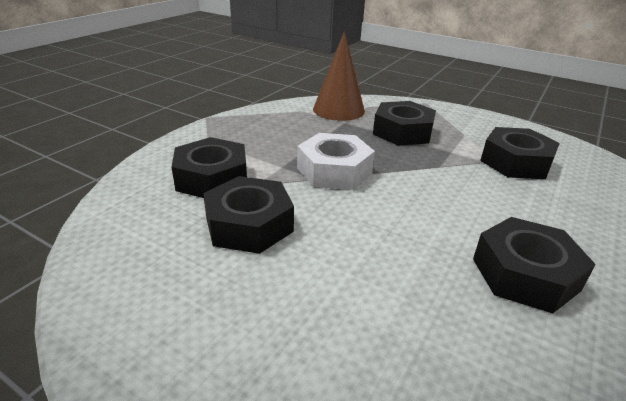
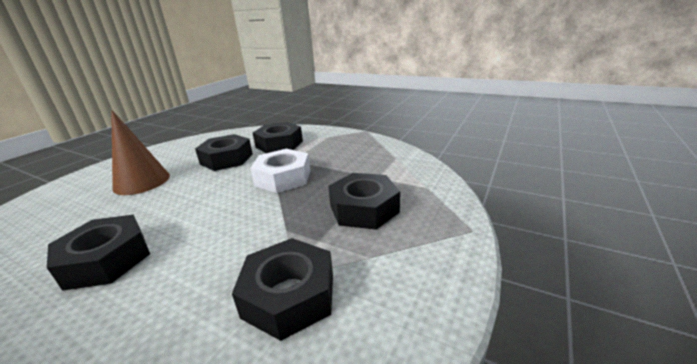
camera: 90 degrees right, 5 degrees down
brown cone [313,31,365,121] -> brown cone moved to [111,110,170,195]

